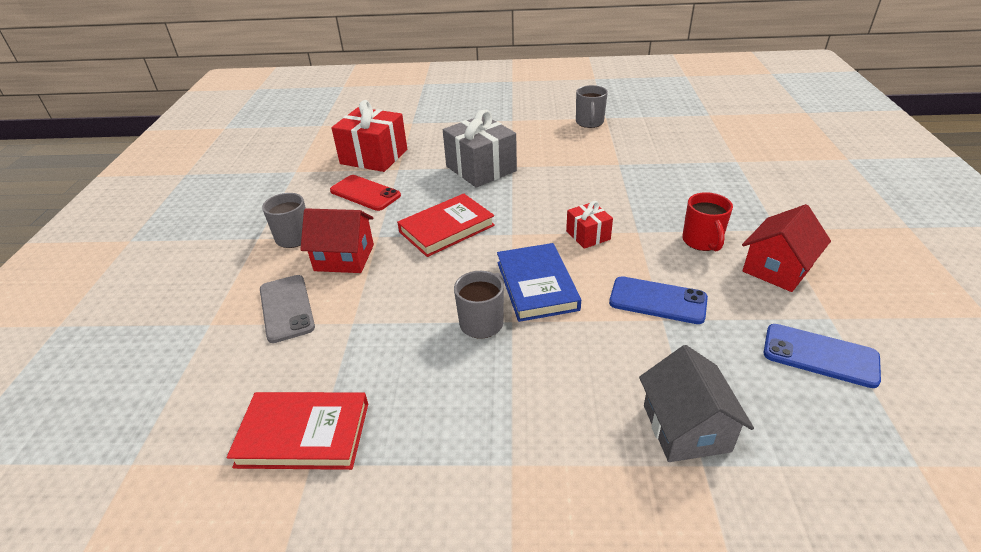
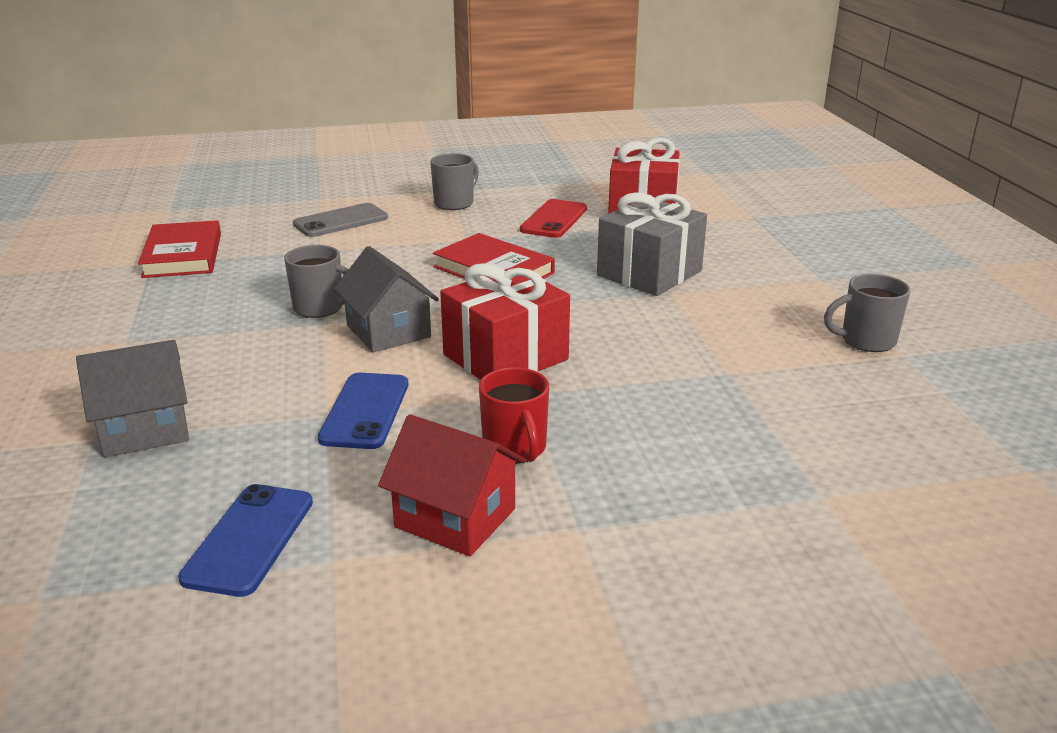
camera: 75 degrees right, 10 degrees down
red house [300,208,374,273] -> none
blue book [497,243,581,322] -> grey house [334,246,439,352]
red gift [566,201,613,249] -> red gift [440,263,570,380], size x1.89
red mug [682,192,733,251] -> red mug turned 90 degrees counterclockwise [479,368,549,463]

